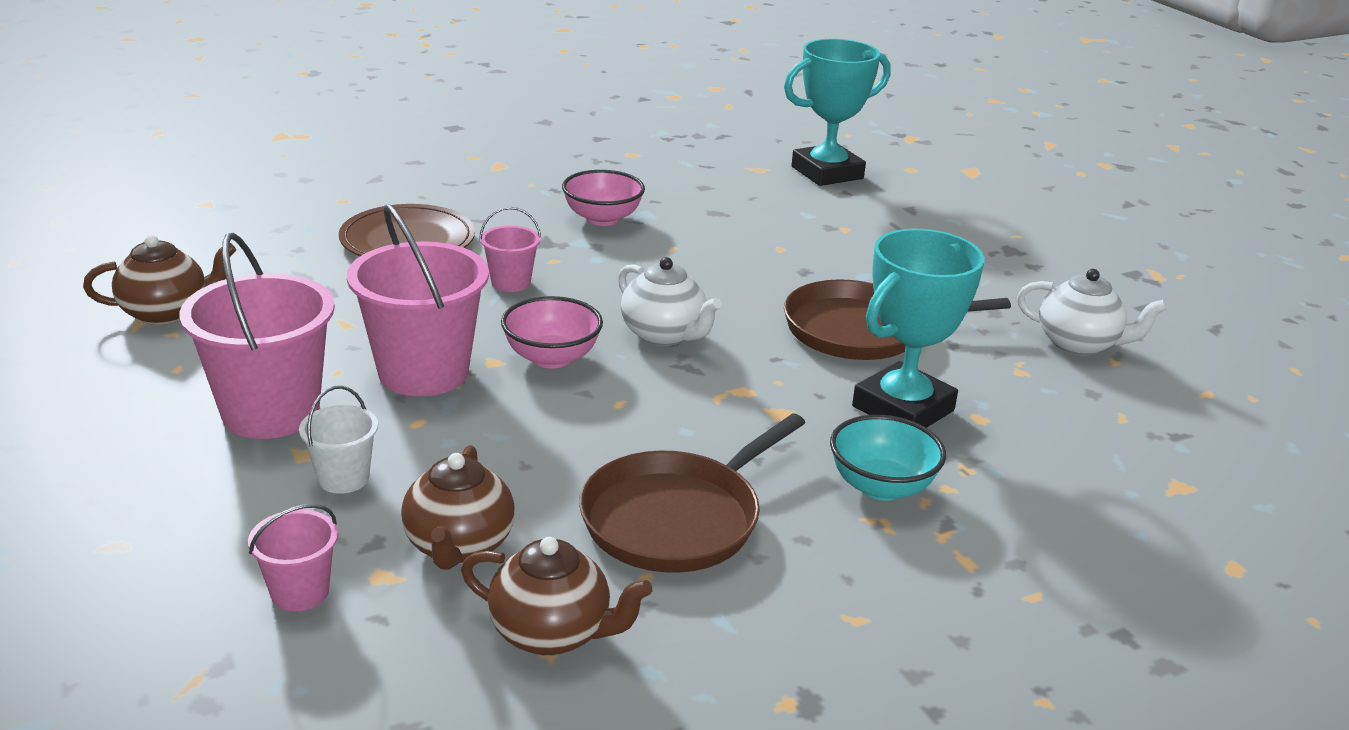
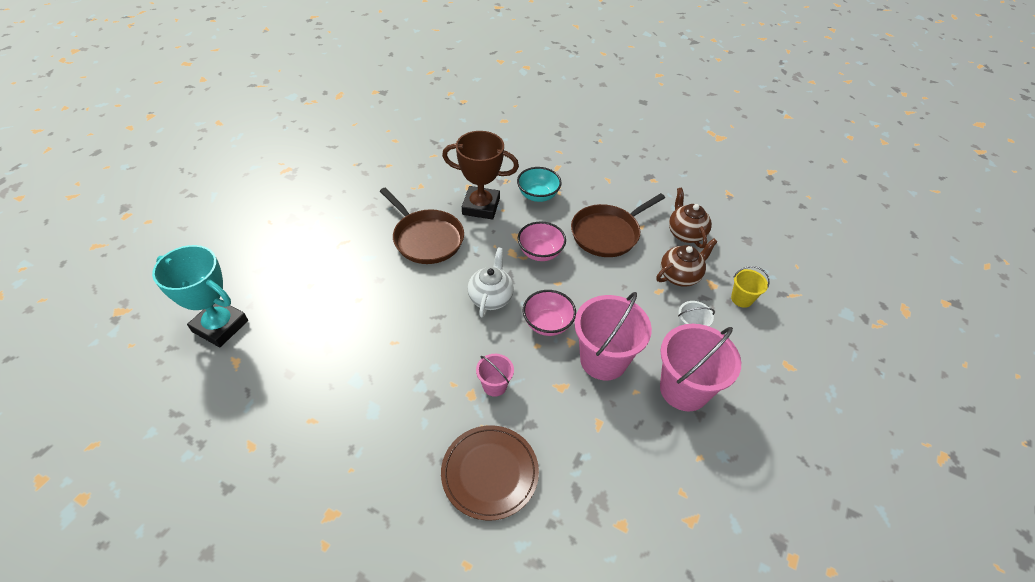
camera: 125 degrees left, 20 degrees up
brown teapot [83,235,236,325] -> none
pink bucket [248,504,338,611] -> yellow bucket [731,266,770,308]
pink bowl [562,170,645,226] -> pink bowl moved to [518,221,566,261]
brown pan [579,413,805,573] -> brown pan turned 135 degrees clockwise [571,193,665,257]
turquoise trophy [852,229,985,428] -> brown trophy [442,131,519,220]
white teapot [1017,269,1168,356] -> none

